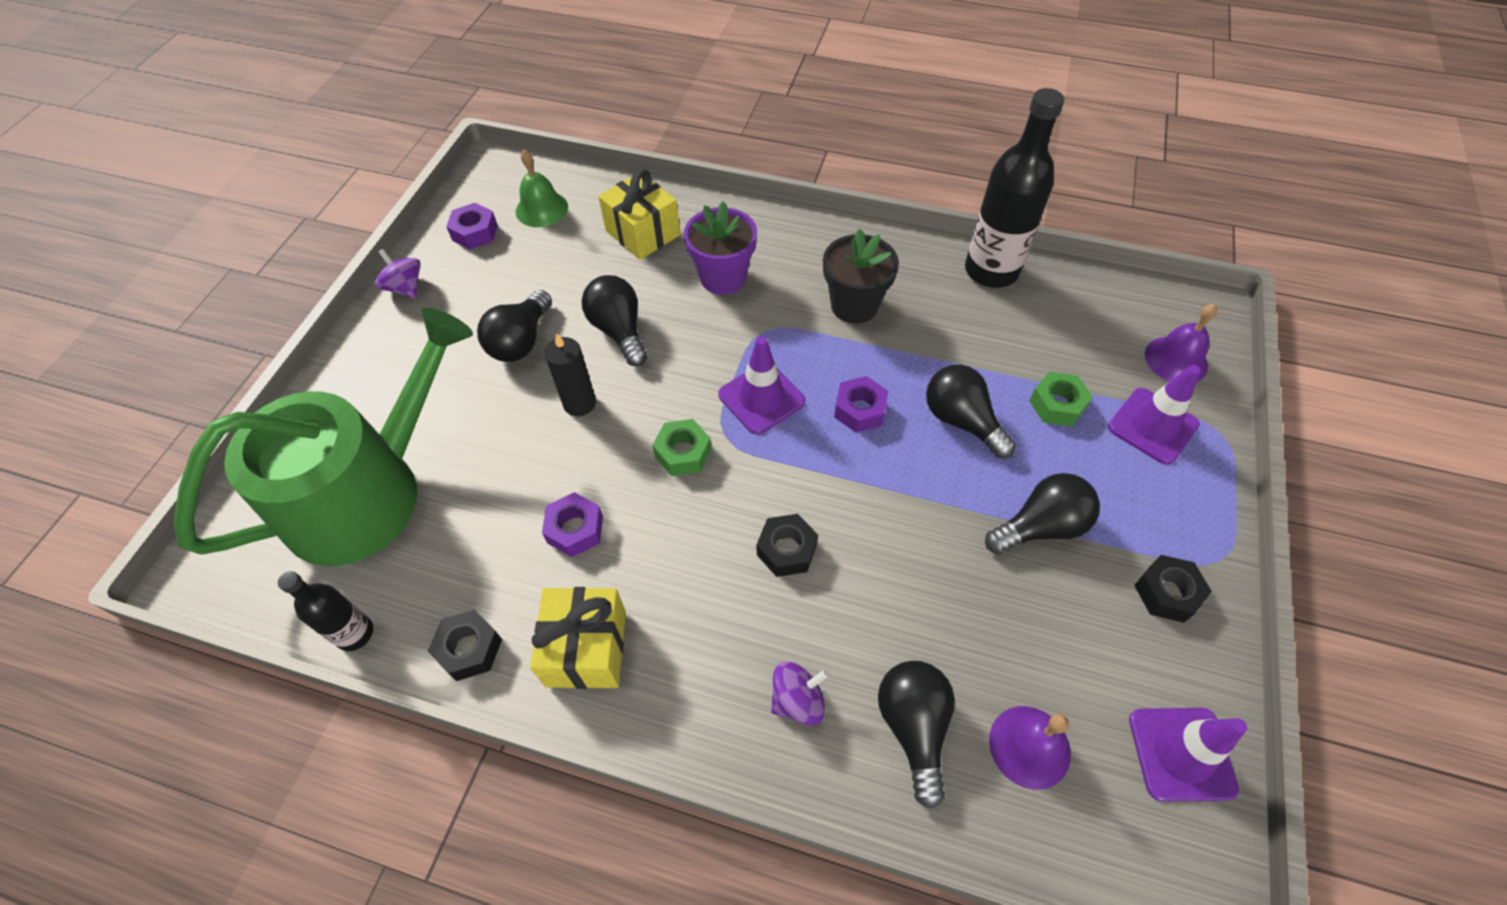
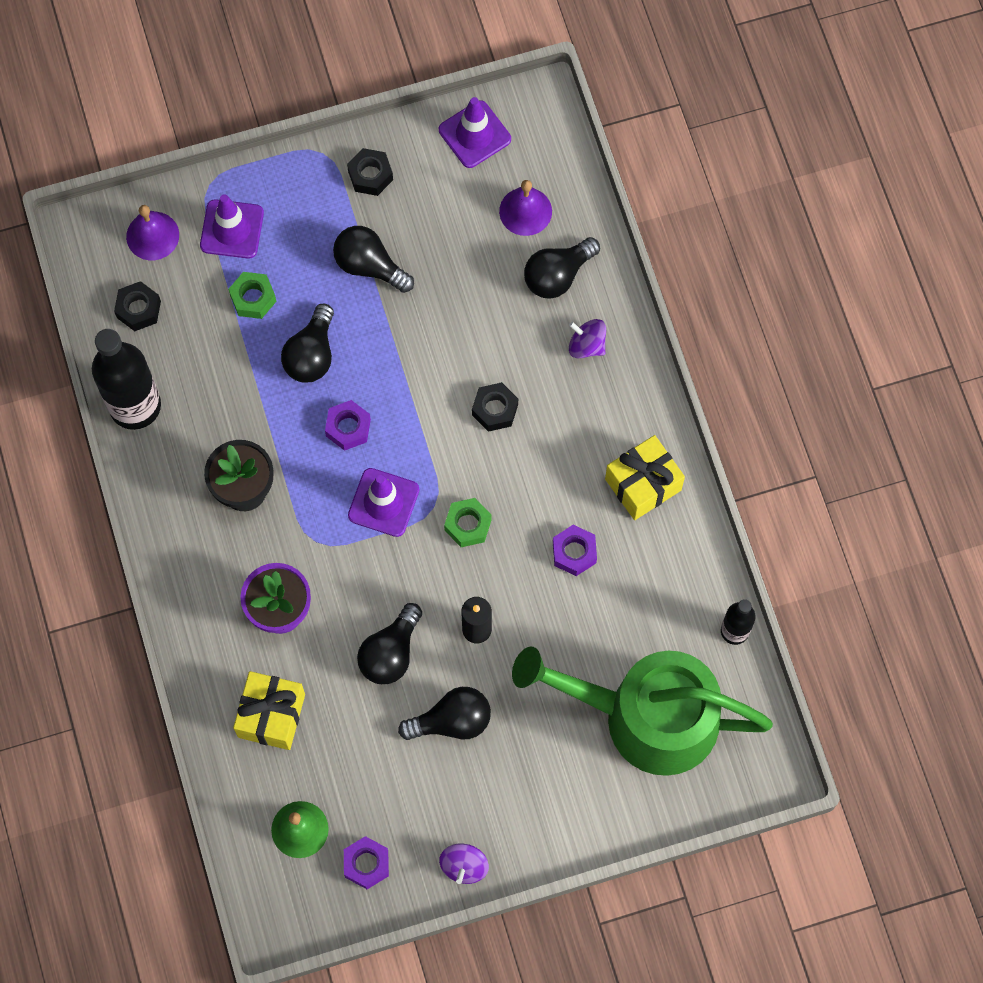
camera: 125 degrees left, 15 degrees up
black nut [428,610,502,681] -> black nut moved to [114,281,161,331]

